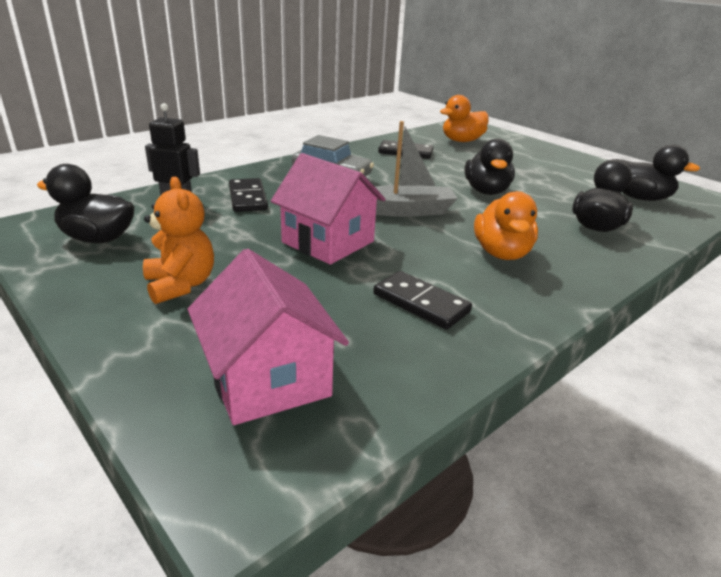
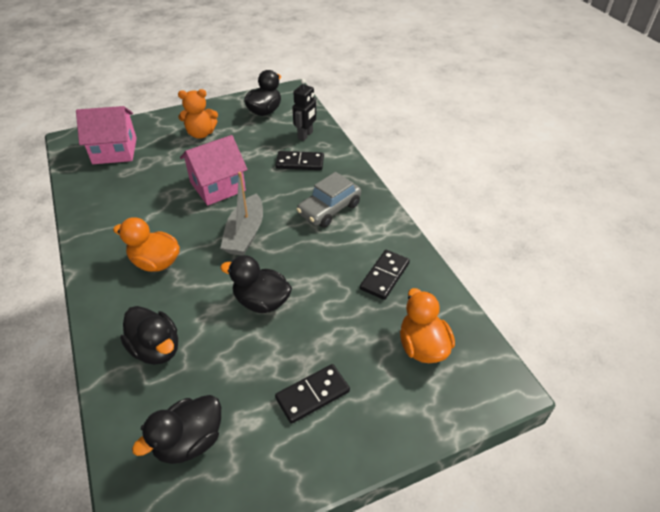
camera: 110 degrees right, 15 degrees up
black domino [373,271,472,330] -> black domino moved to [275,364,350,424]

